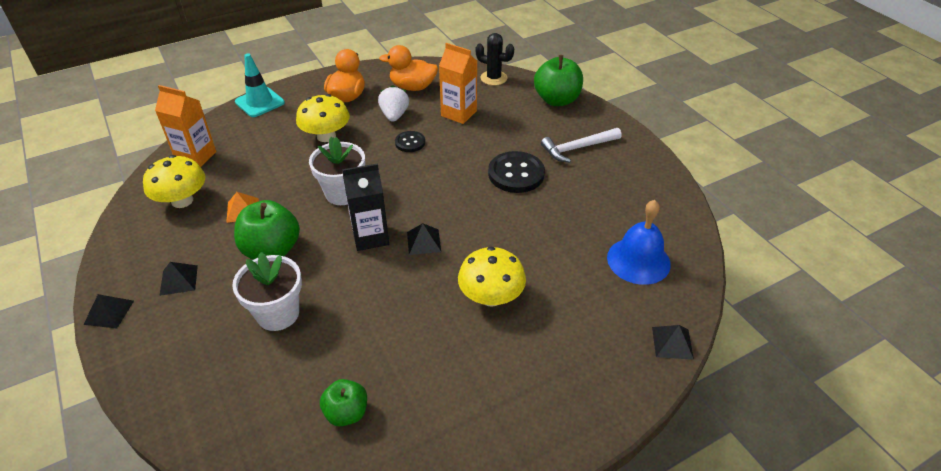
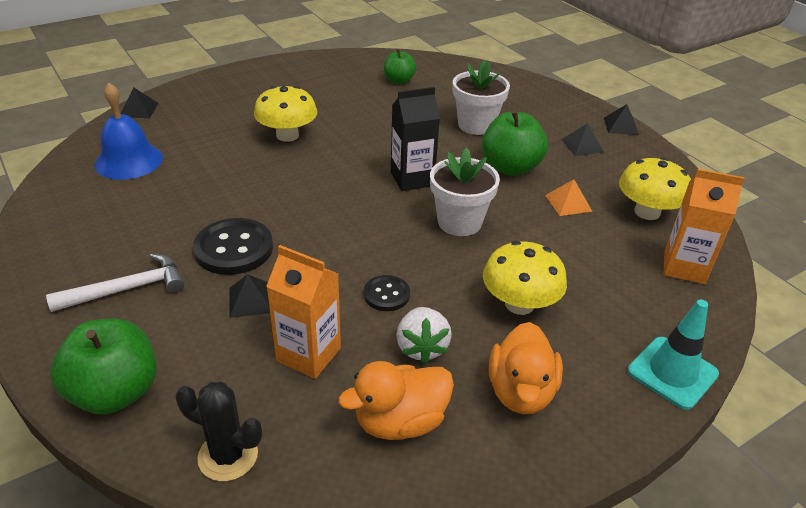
camera: 175 degrees right, 5 degrees down
orange duck [379,45,438,91] -> orange duck turned 150 degrees clockwise [338,361,454,440]
black pyramid [407,223,441,255] -> black pyramid moved to [229,274,270,318]

